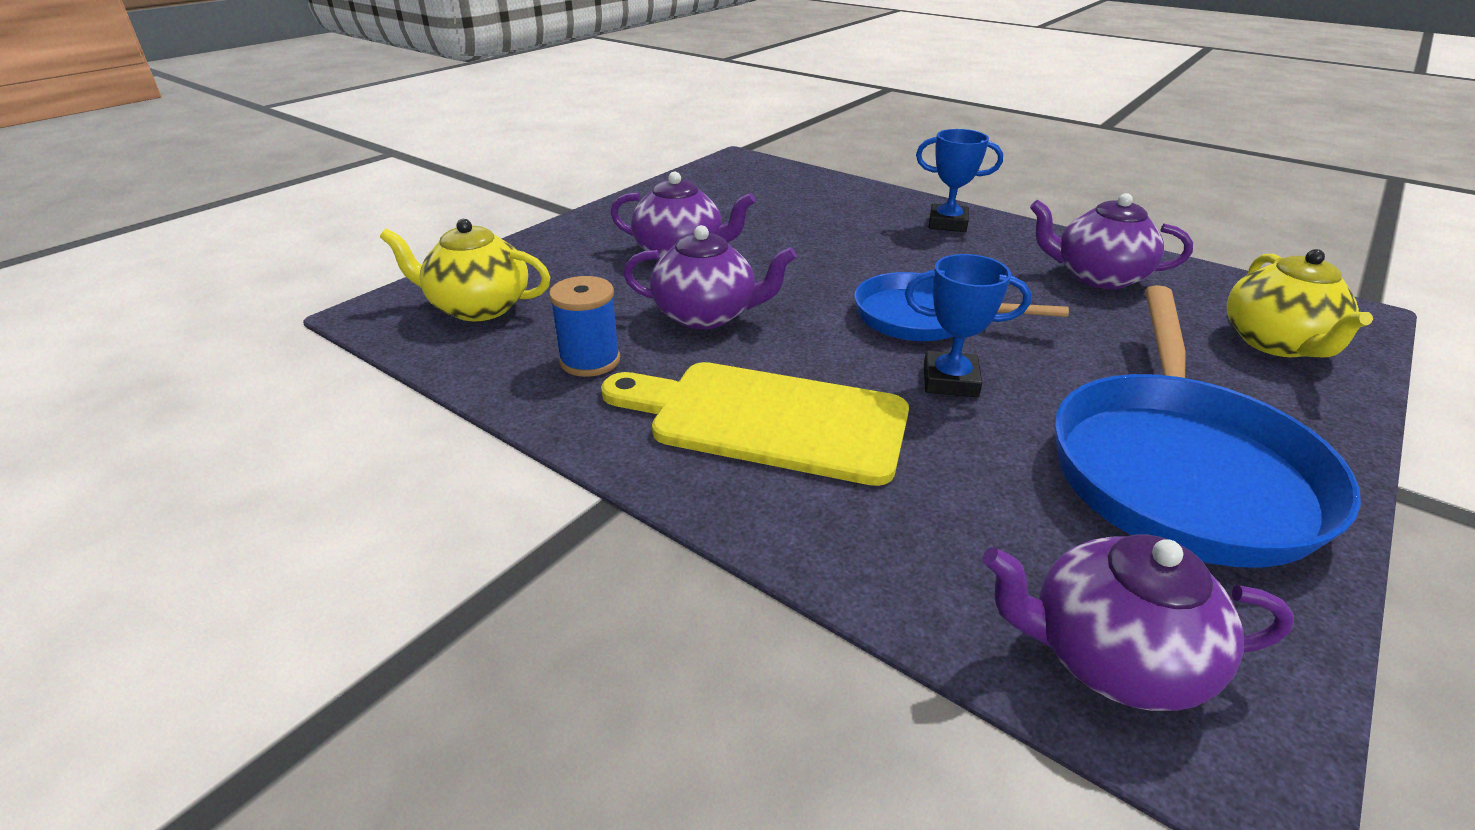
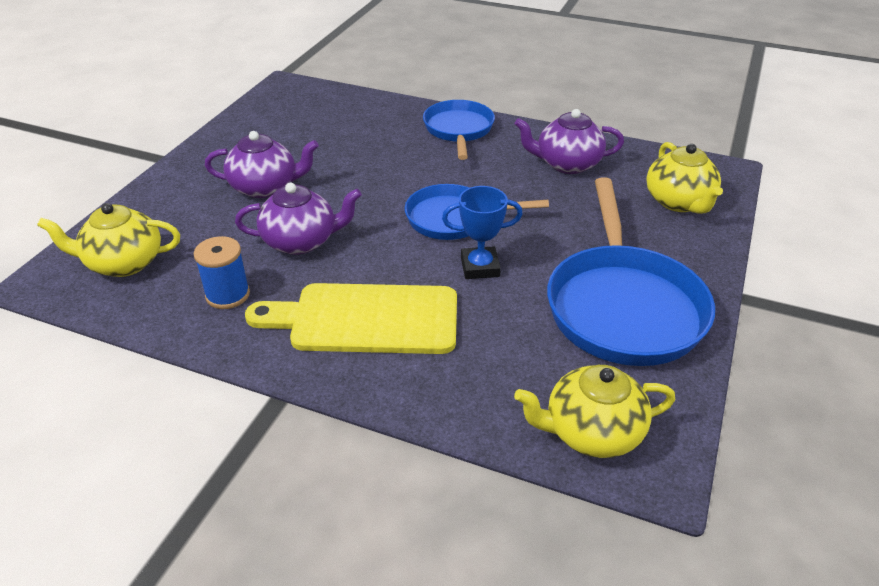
camera: 15 degrees left, 5 degrees up
blue trophy [916,129,1003,232] -> blue pan [423,100,495,160]
purple teapot [982,534,1294,711] -> yellow teapot [514,365,675,458]

